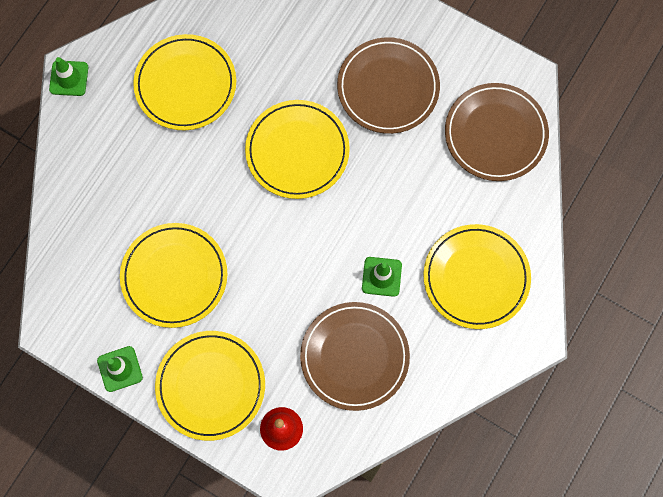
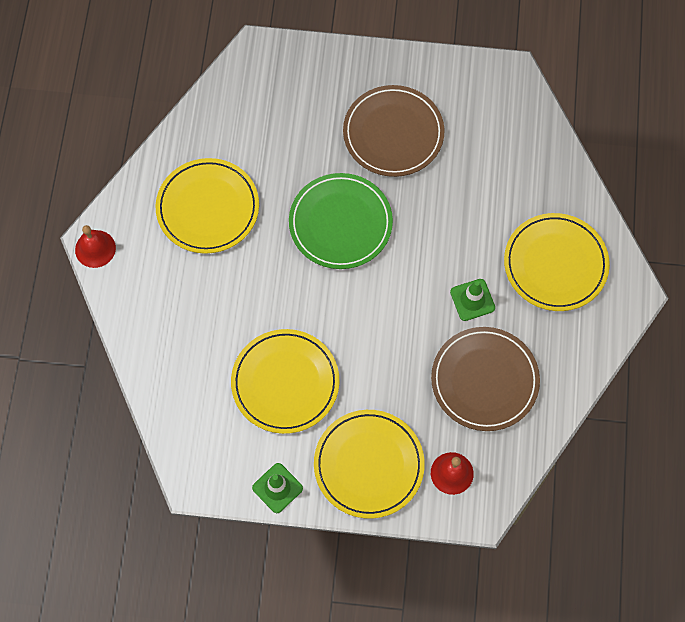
camera: 25 degrees left, 5 degrees down
green traffic cone [49,57,88,96] -> red bell [75,225,116,268]
yellow plate [245,100,350,199] -> green plate [289,173,393,269]
brown plate [445,83,549,181] -> none

